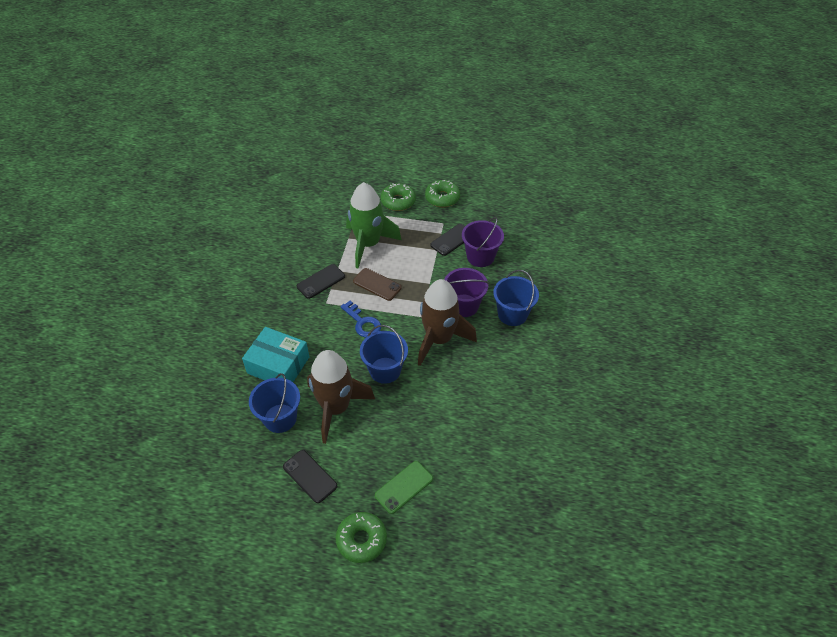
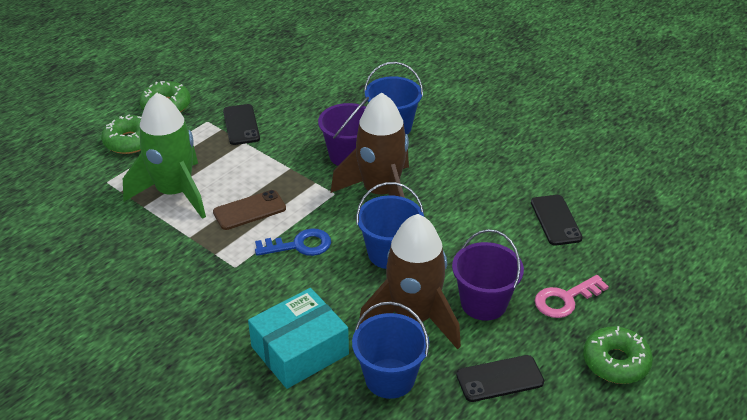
camera: 60 degrees left, 10 degrees down
black phone [297,264,345,299] -> black phone moved to [531,195,583,245]
green phone [375,461,433,514] -> pink key [535,275,609,318]
purple bucket [462,217,504,267] -> purple bucket moved to [452,229,524,321]

